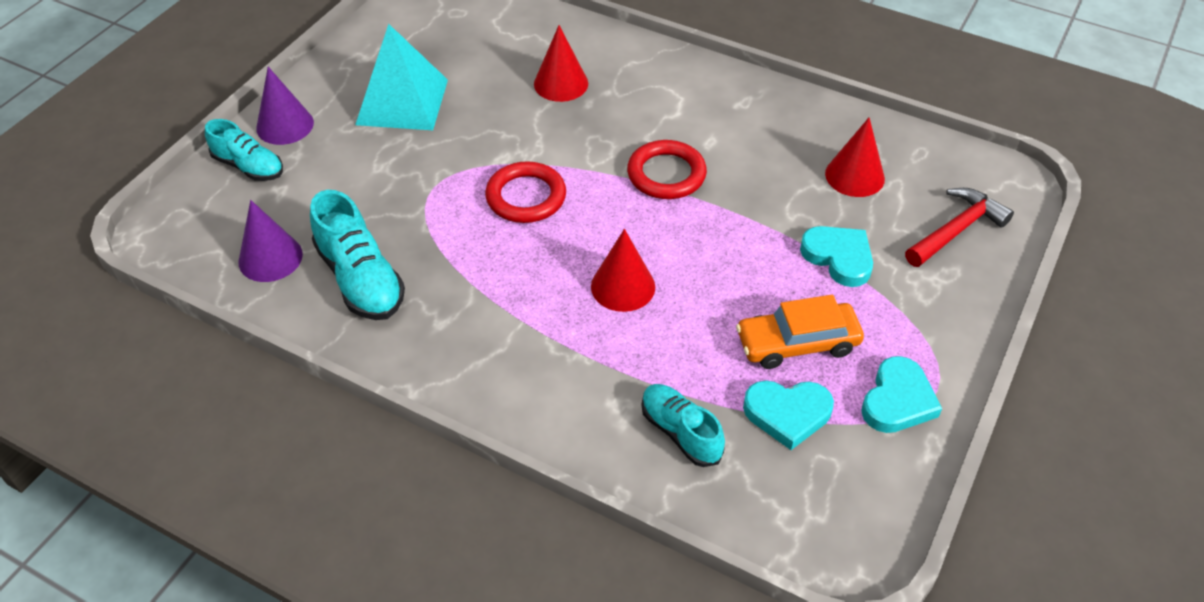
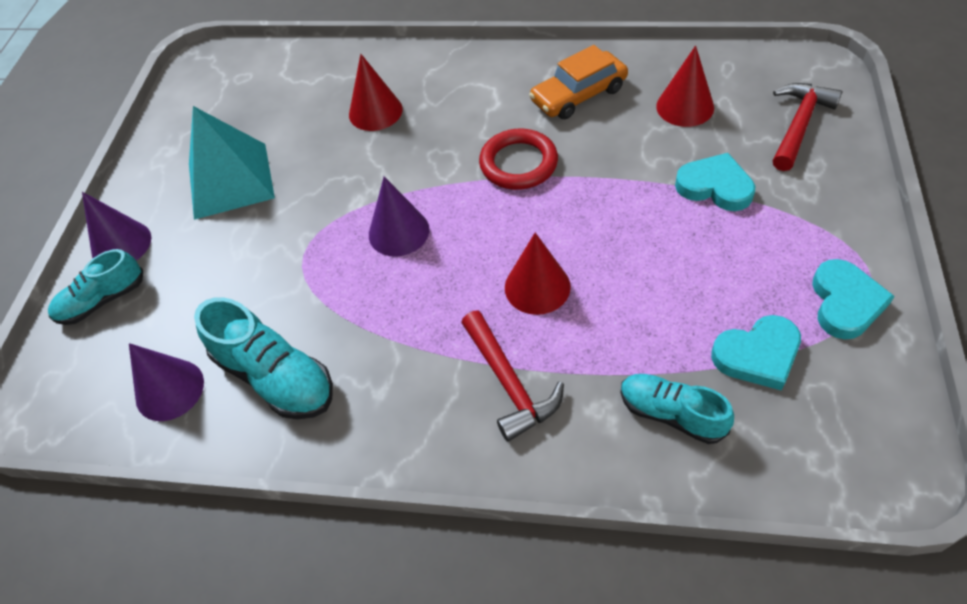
camera: 15 degrees left, 5 degrees up
turquoise shoe [205,119,283,181] -> turquoise shoe turned 135 degrees clockwise [48,249,143,325]
red ring [485,161,566,223] -> purple cone [369,177,429,257]
orange car [736,295,864,369] -> orange car moved to [529,45,628,119]
none -> red hammer [461,311,564,442]

